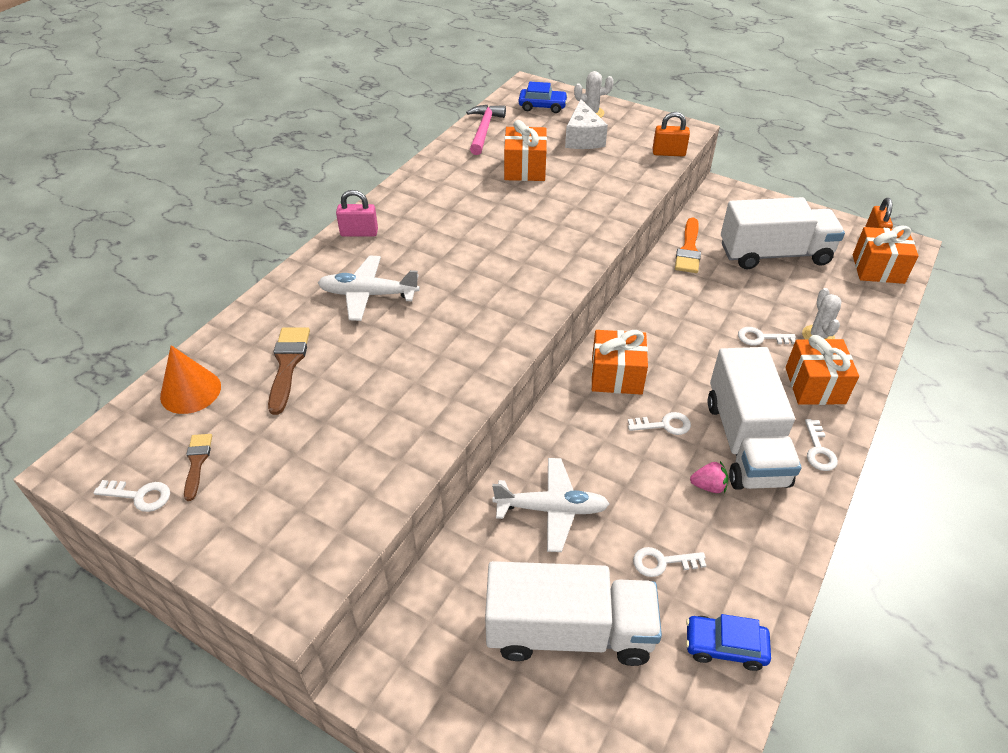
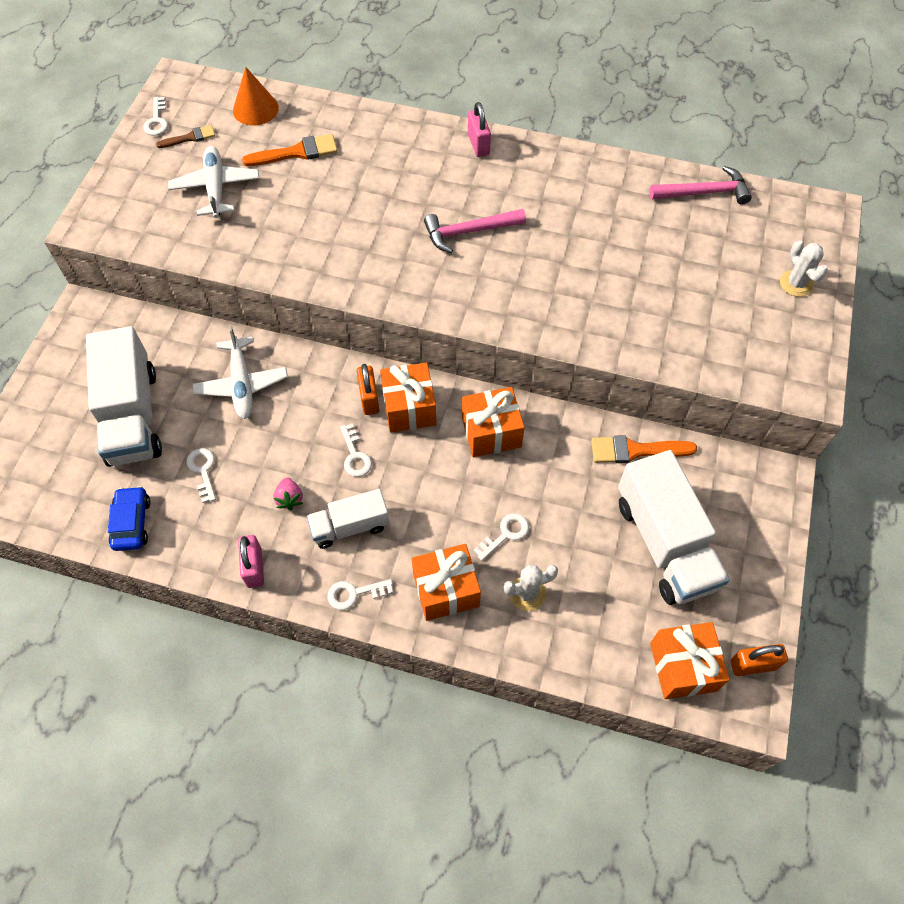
camera: 75 degrees right, 15 degrees up
brown brush [268,327,310,415] -> orange brush [242,134,338,166]
white plane [318,255,420,321] -> white plane moved to [168,146,259,218]
orange gift [504,120,547,181] -> orange gift moved to [462,387,525,457]
blue car [519,82,568,113] -> none
white cheese [565,99,608,149] -> none
orange padlock [653,112,690,156] -> orange padlock moved to [357,364,379,415]
white truck [708,347,801,490] -> white truck [307,489,389,549], size x0.57
white key [738,327,796,345] -> white key turned 60 degrees clockwise [473,513,529,561]
none -> pink padlock [238,535,264,588]
none -> pink hammer [424,209,526,253]

